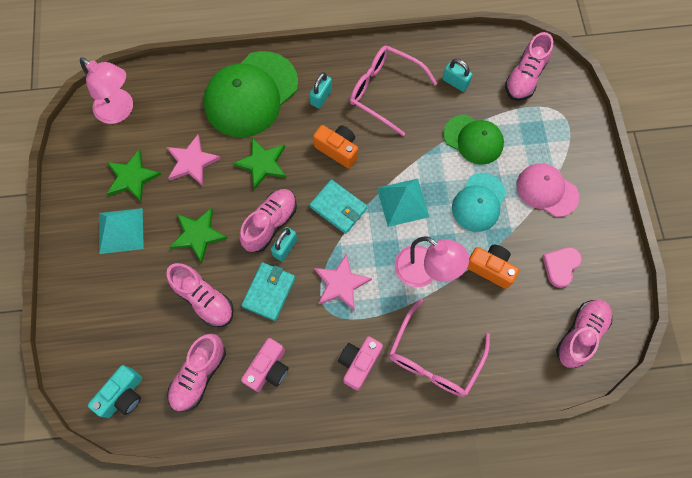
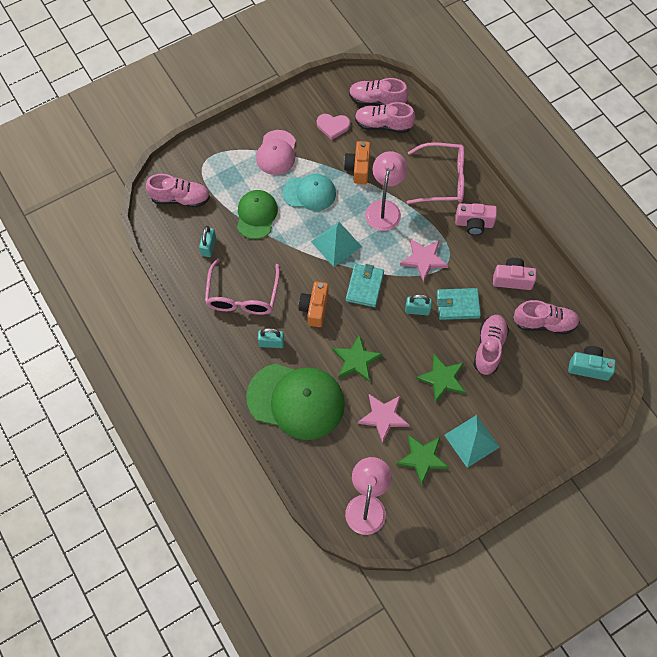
camera: 115 degrees left, 5 degrees down
pink shoe [240,189,297,252] -> pink shoe moved to [355,102,415,133]

